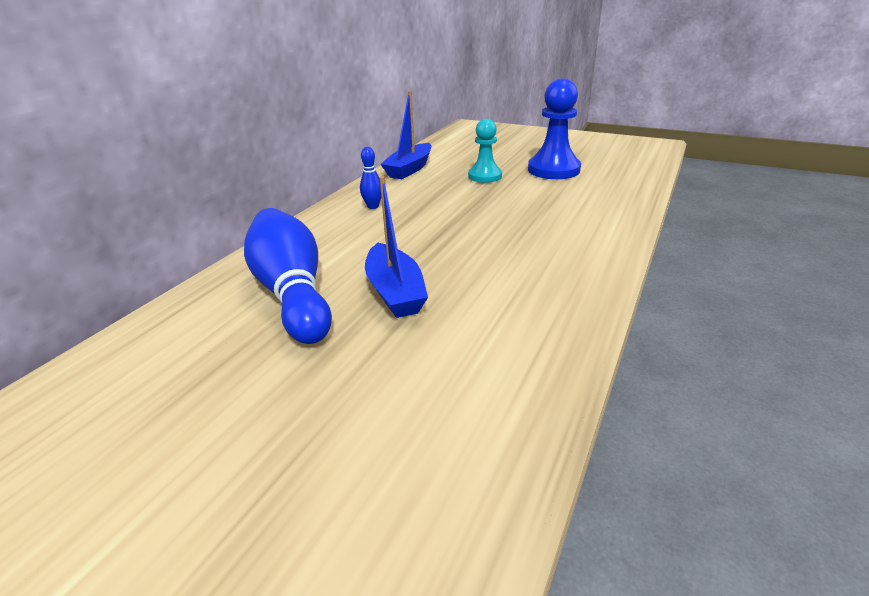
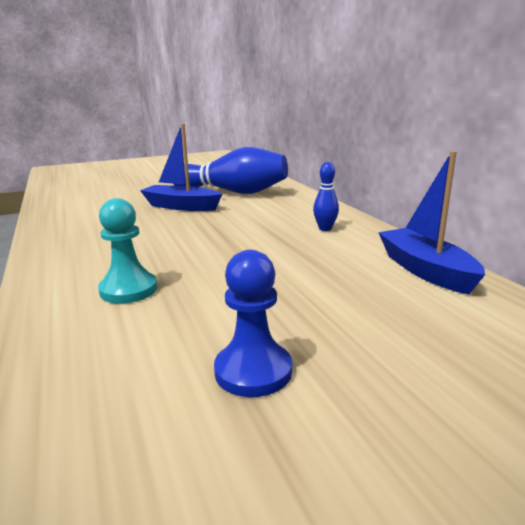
camera: 130 degrees right, 10 degrees down
turquoise pawn [468,119,502,183] -> turquoise pawn moved to [98,198,157,304]
blue pawn [528,79,581,179] -> blue pawn [214,250,292,397], size x0.64

